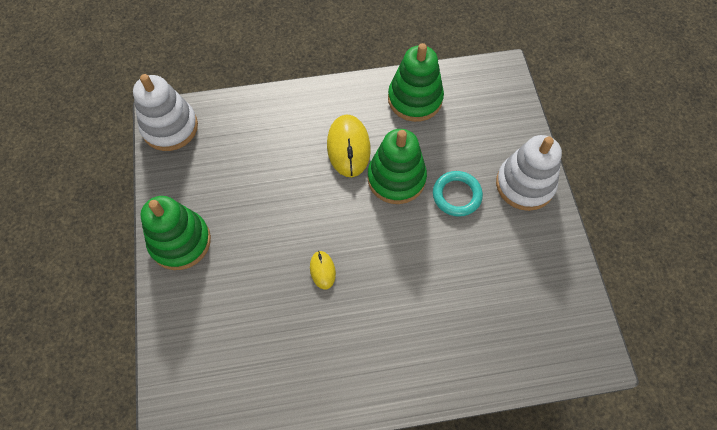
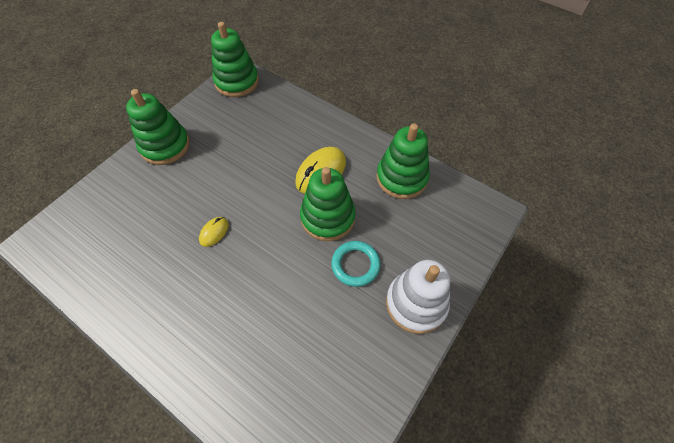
camera: 45 degrees right, 5 degrees down
white stacking toy [133,74,198,151] -> green stacking toy [211,22,259,97]

